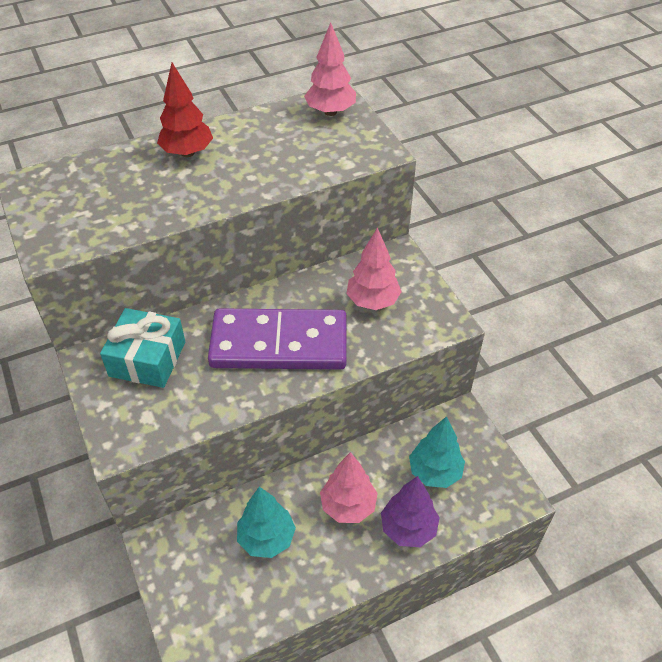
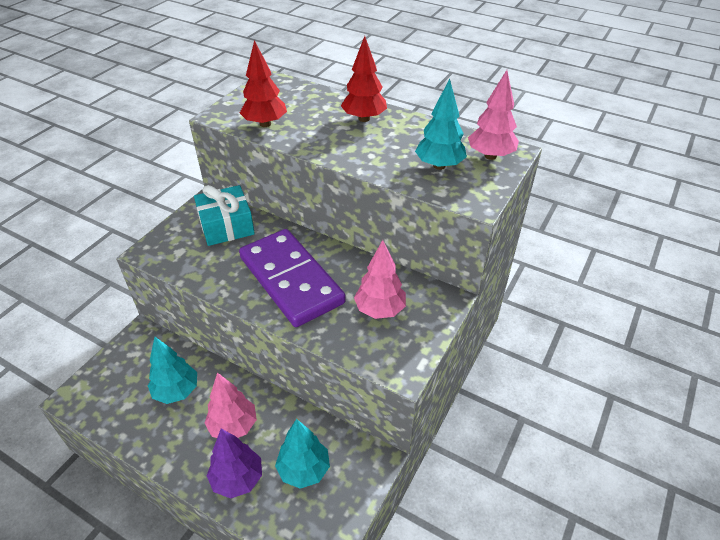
camera: 55 degrees right, 5 degrees down
none -> red tree [240,40,287,127]
none -> turquoise tree [415,79,467,170]

